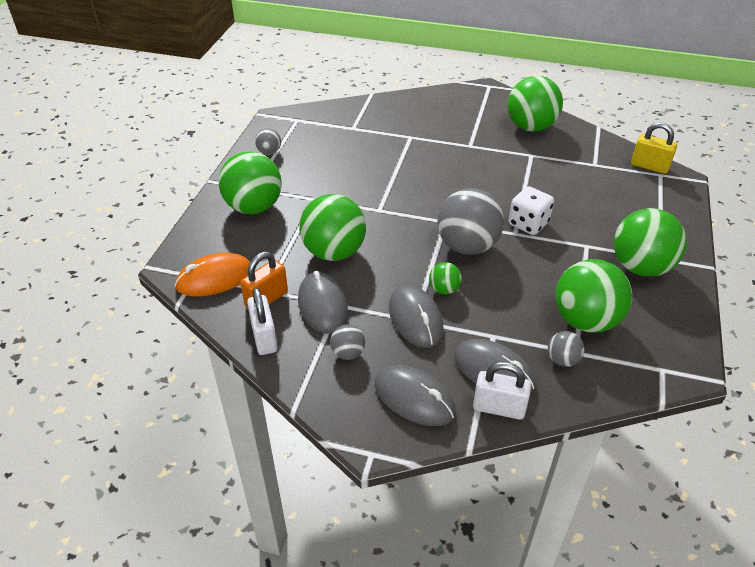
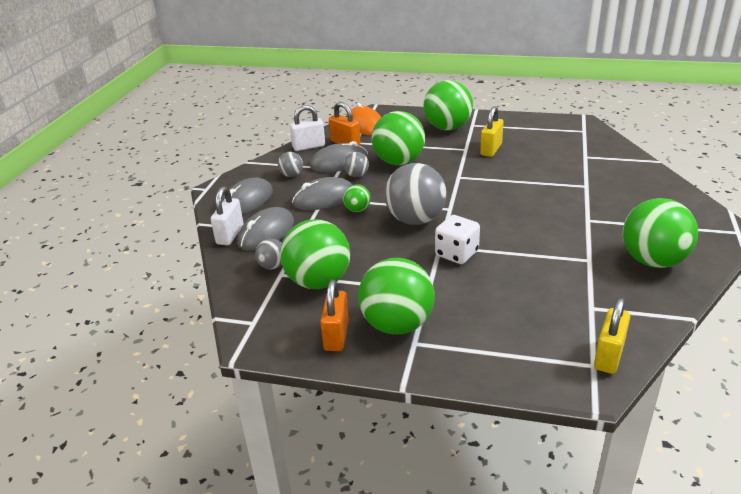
camera: 90 degrees right, 10 degrees down
grey ball [255,128,281,155] -> grey ball moved to [344,152,369,177]
none -> orange padlock [320,280,349,351]
none -> yellow padlock [480,106,504,157]

